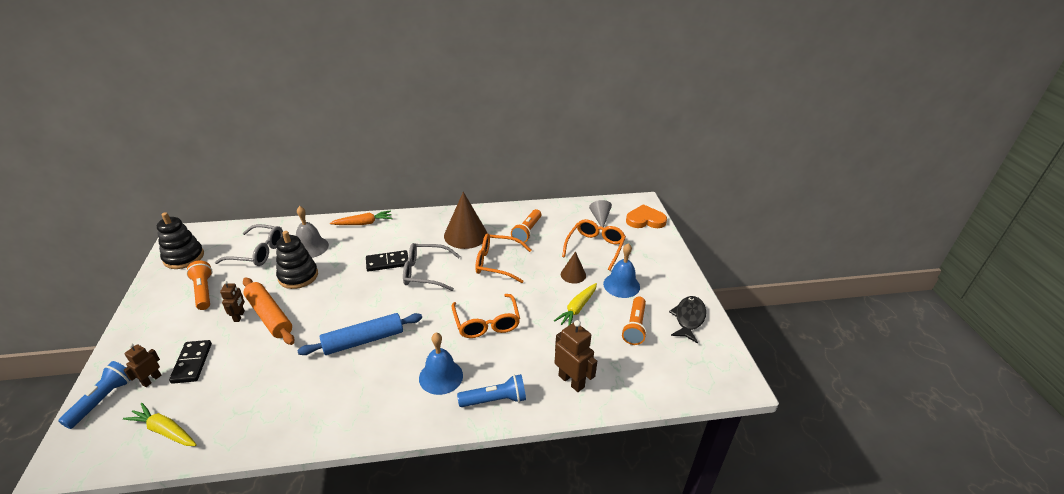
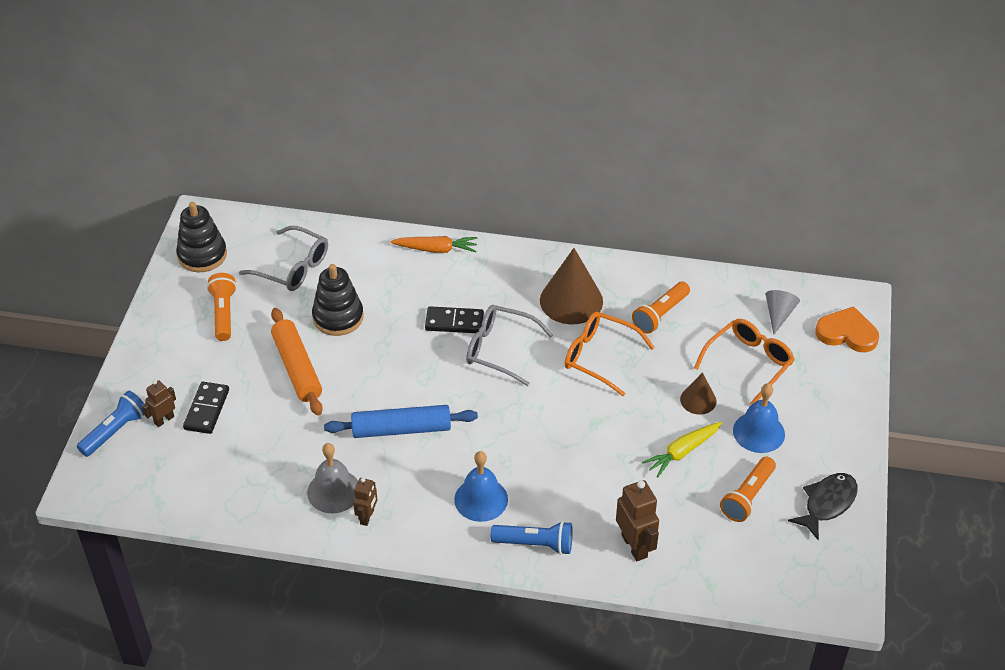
camera: 20 degrees right, 10 degrees up
yellow carrot [123,403,197,446] -> none
brown robot [220,281,245,322] -> brown robot moved to [353,478,377,526]
grey bell [296,206,329,258] -> grey bell moved to [307,443,358,513]
orange glasses [451,294,520,338] -> none

